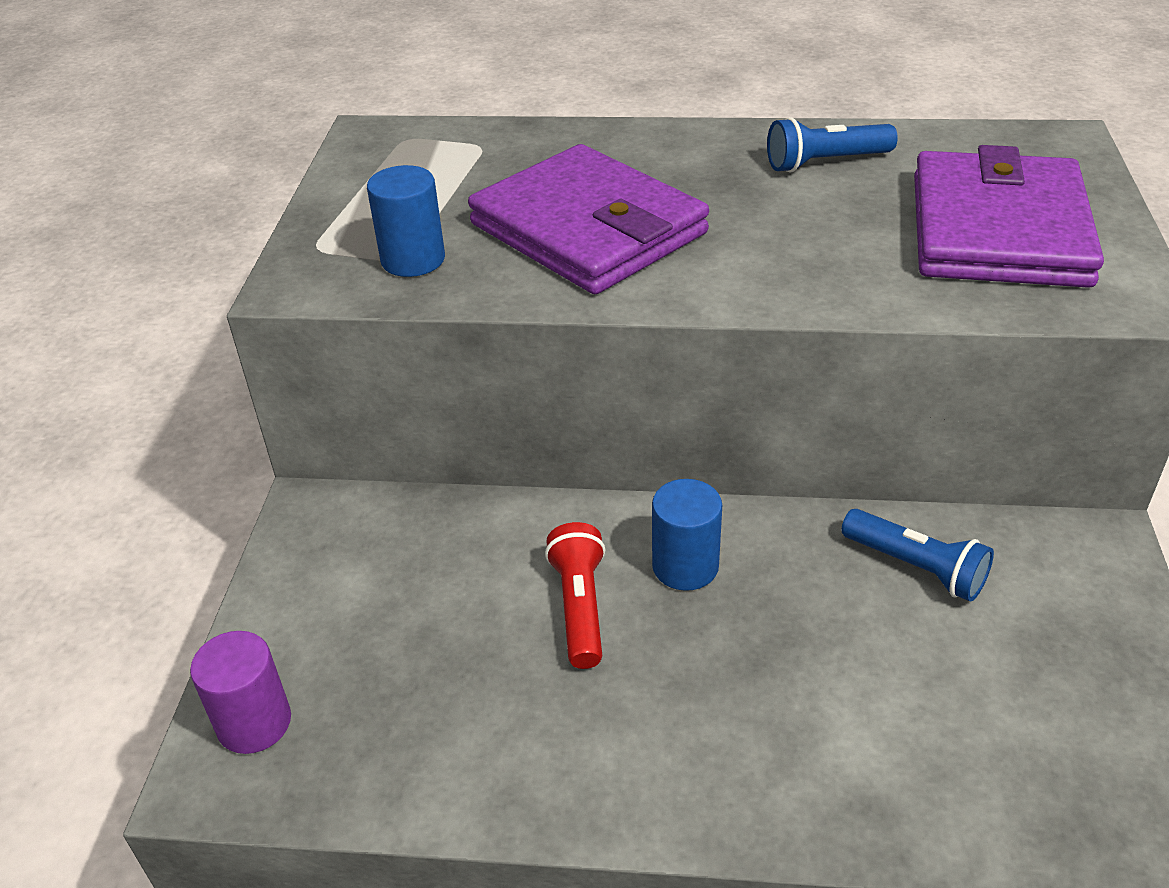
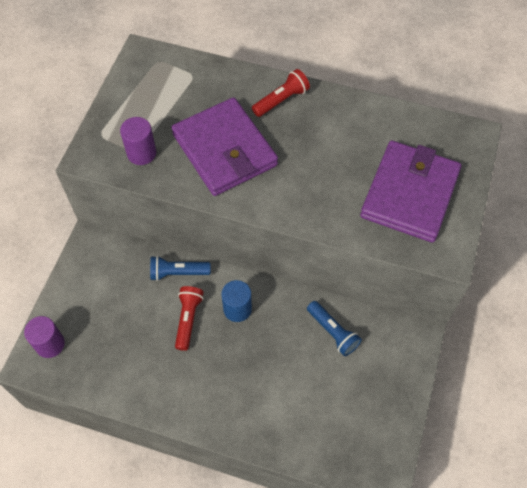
camera: 10 degrees right, 20 degrees up
blue cylinder [367,165,445,277] -> purple cylinder [120,117,156,165]
blue flashlight [767,117,898,173] -> blue flashlight moved to [150,256,211,281]
none -> red flashlight [252,69,310,117]

